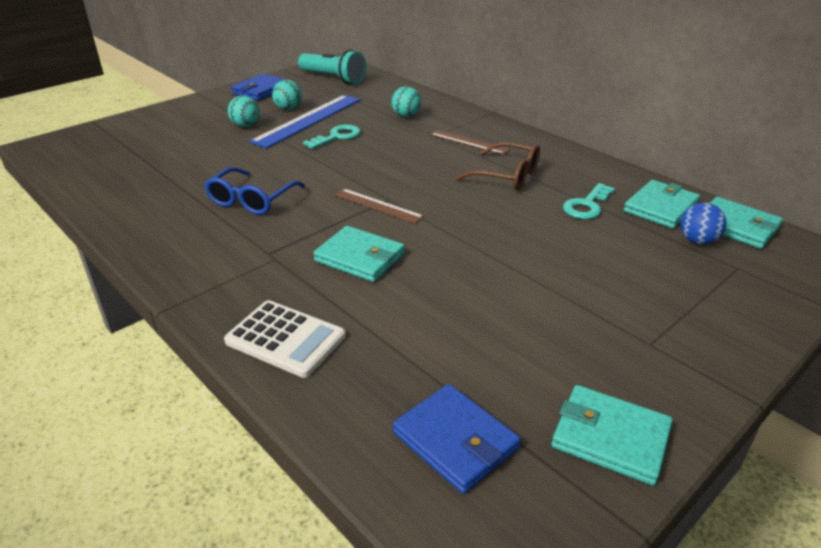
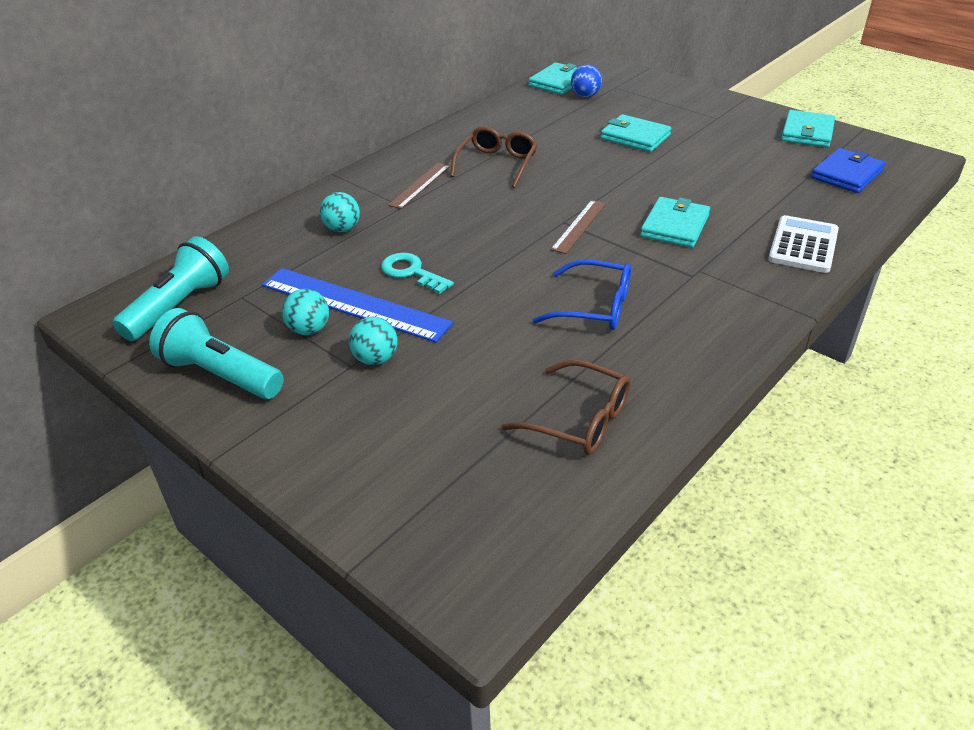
camera: 95 degrees left, 5 degrees up
blue wallet [231,74,286,101] -> turquoise flashlight [149,308,284,399]
turquoise key [563,183,615,219] -> none
turquoise wallet [624,180,700,228] -> turquoise wallet moved to [601,114,672,152]
none -> brown glasses [502,360,630,455]

